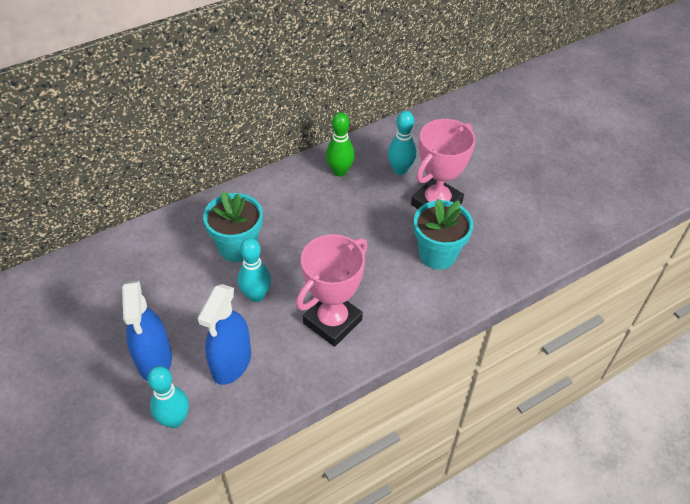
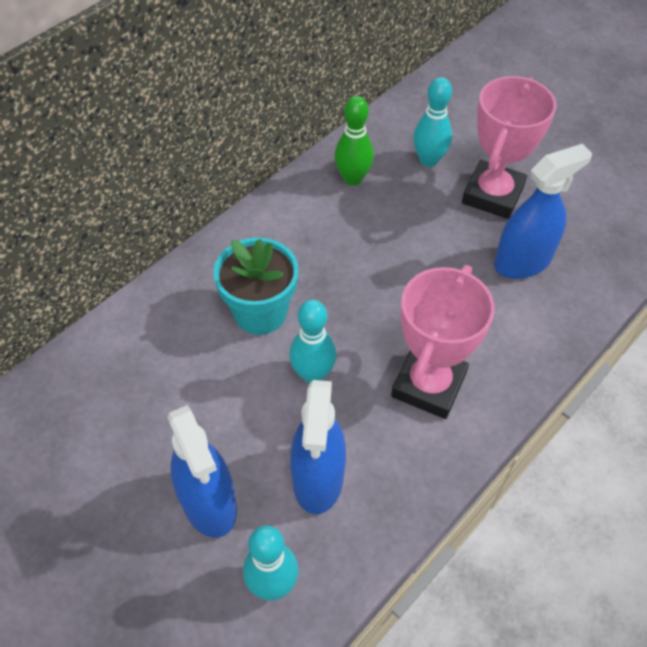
camera: 15 degrees left, 5 degrees up
turquoise flower pot [414,199,473,270] -> blue spray bottle [494,144,592,279]

